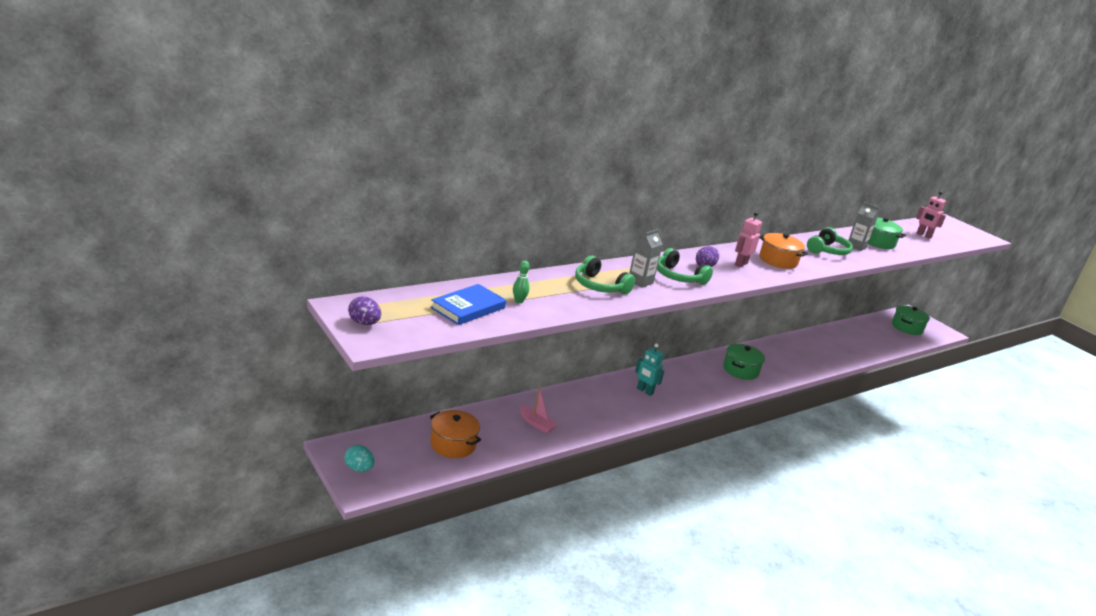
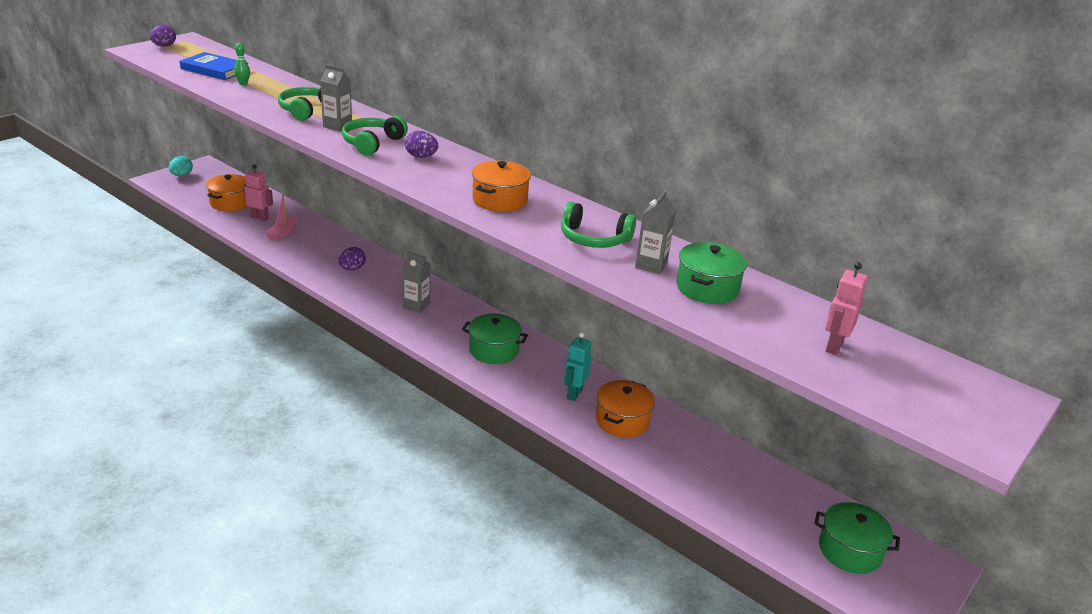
camera: 75 degrees right, 5 degrees up
turquoise robot [635,344,664,396] -> turquoise robot moved to [564,332,592,401]
pink robot [735,212,762,268] -> pink robot moved to [243,164,273,221]
none -> purple egg [339,247,366,271]
none -> grey carton [402,252,430,313]
none -> orange pot [596,380,655,438]

